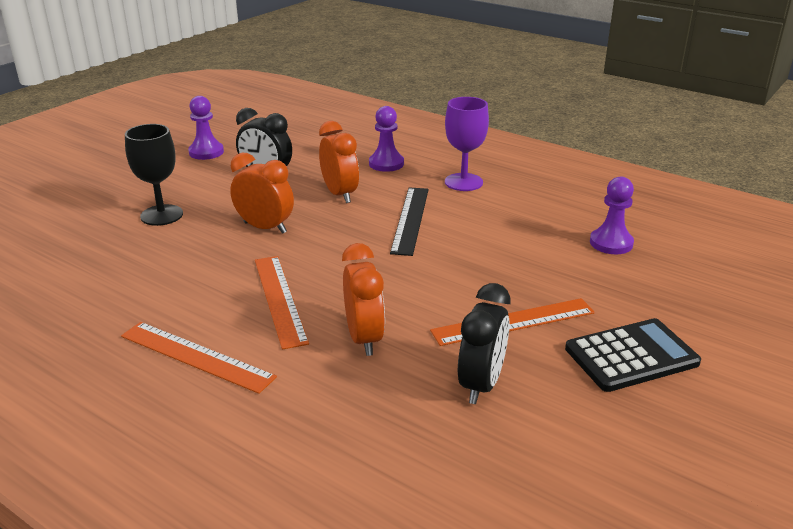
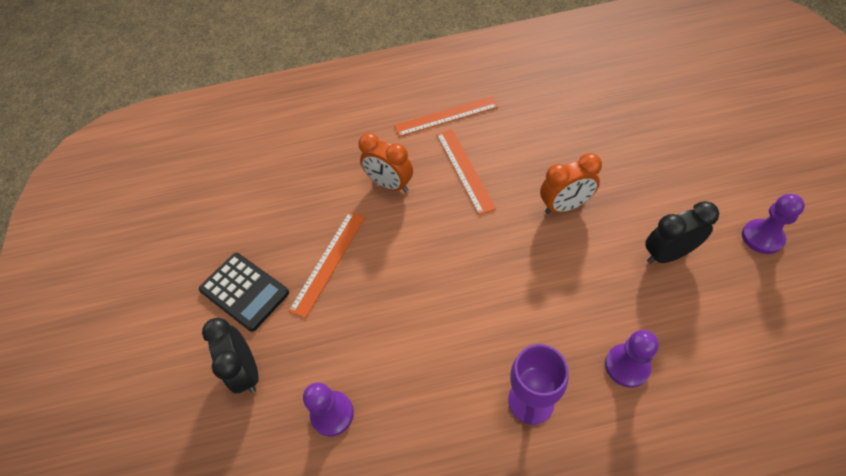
camera: 140 degrees right, 25 degrees up
black goblet [125,124,183,226] -> none
orange ruler [255,256,309,350] -> orange ruler turned 45 degrees clockwise [437,129,496,215]
orange clock [319,121,359,203] -> none
black ruler [390,187,429,256] -> none
black clock [458,283,510,404] -> black clock moved to [202,318,259,393]
black calculator [565,318,701,392] -> black calculator turned 75 degrees counterclockwise [199,253,289,332]

